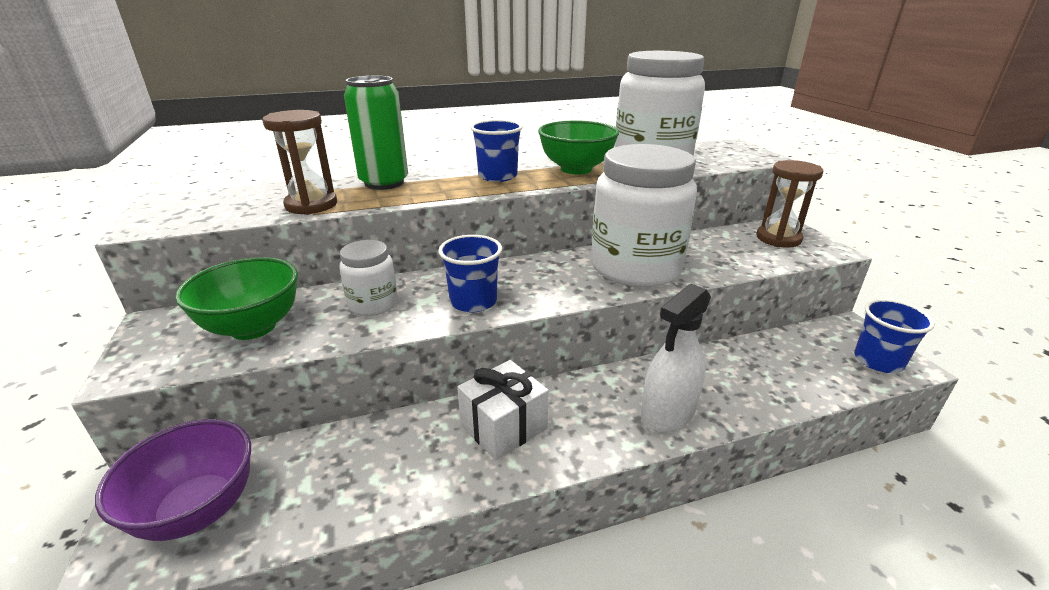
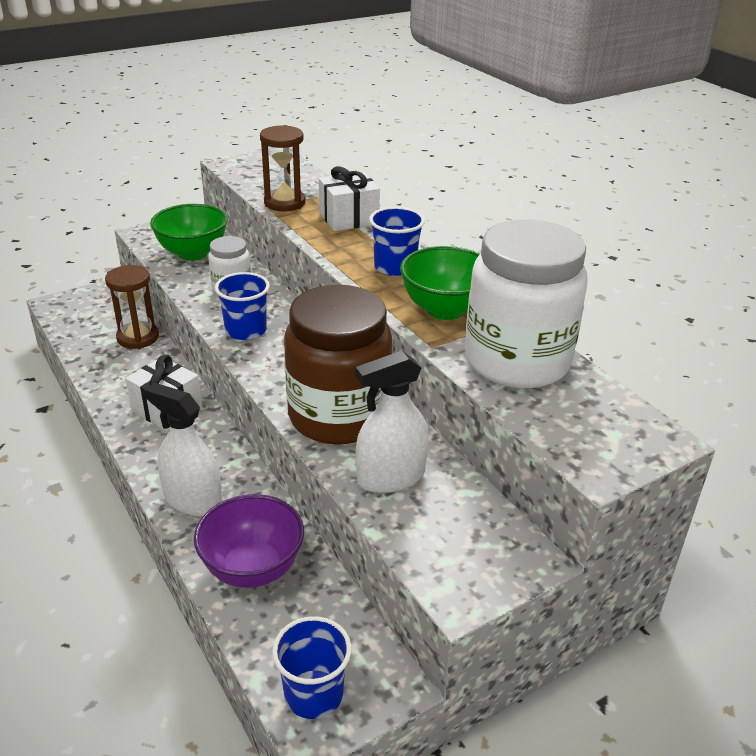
camera: 75 degrees right, 5 degrees up
purple bowl [95,419,251,541] -> purple bowl moved to [194,494,304,588]
green can [344,76,408,190] -> white gift [319,166,380,231]
white jar [591,144,697,287] -> brown jar [284,285,392,445]
brown hourglass [756,160,824,248] -> brown hourglass moved to [105,265,159,349]
none -> white spray bottle [356,351,429,493]

